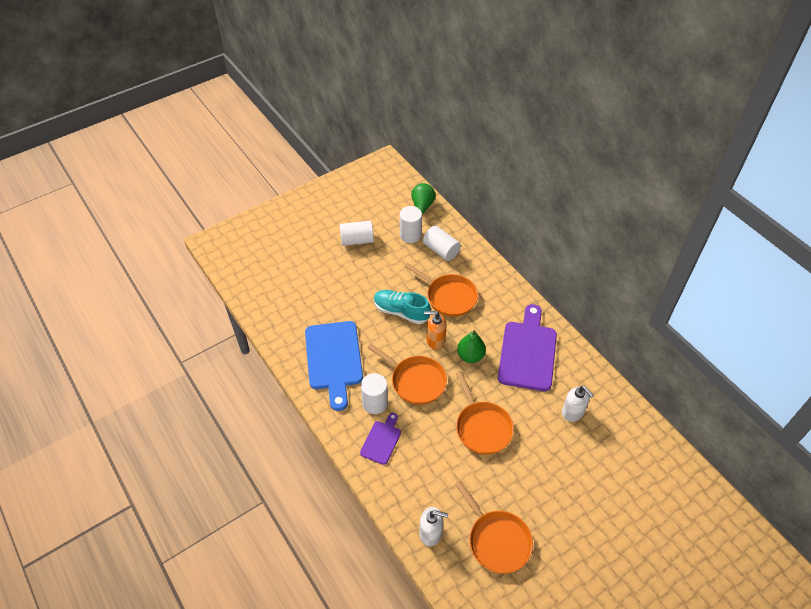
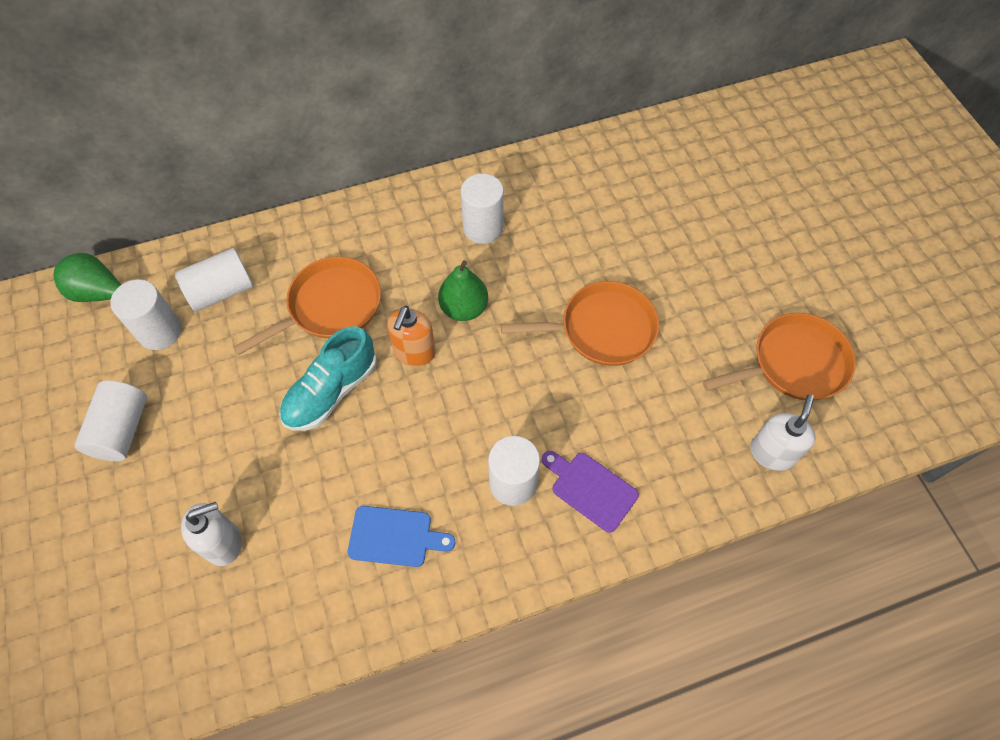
camera: 75 degrees left, 10 degrees up
blue cutting board [305,321,363,411] -> blue cutting board [348,506,455,567], size x0.52
orange pan [367,344,447,405] -> none
purple cutting board [498,304,557,391] -> white cylinder [461,174,504,244]
white soap dispenser [562,386,594,422] -> white soap dispenser moved to [181,502,242,566]

